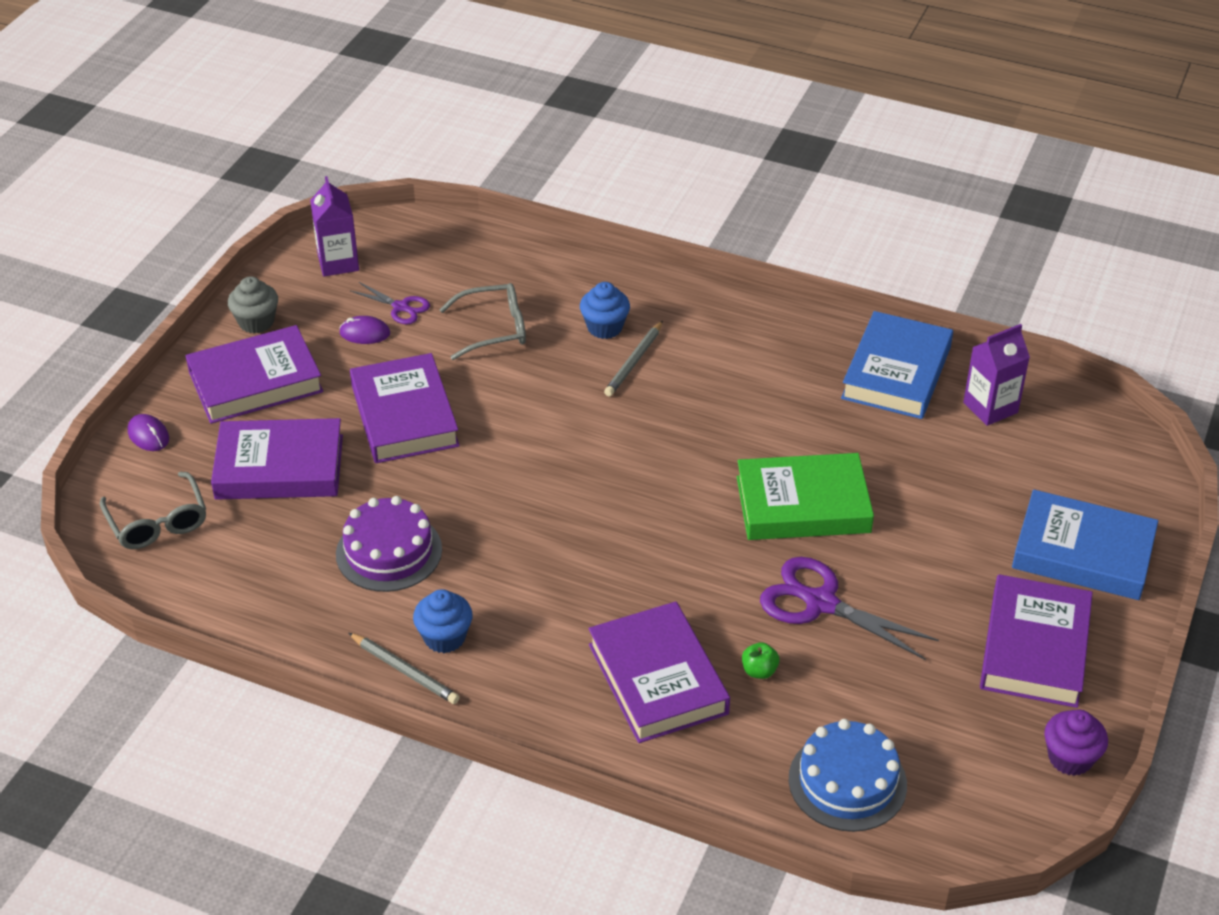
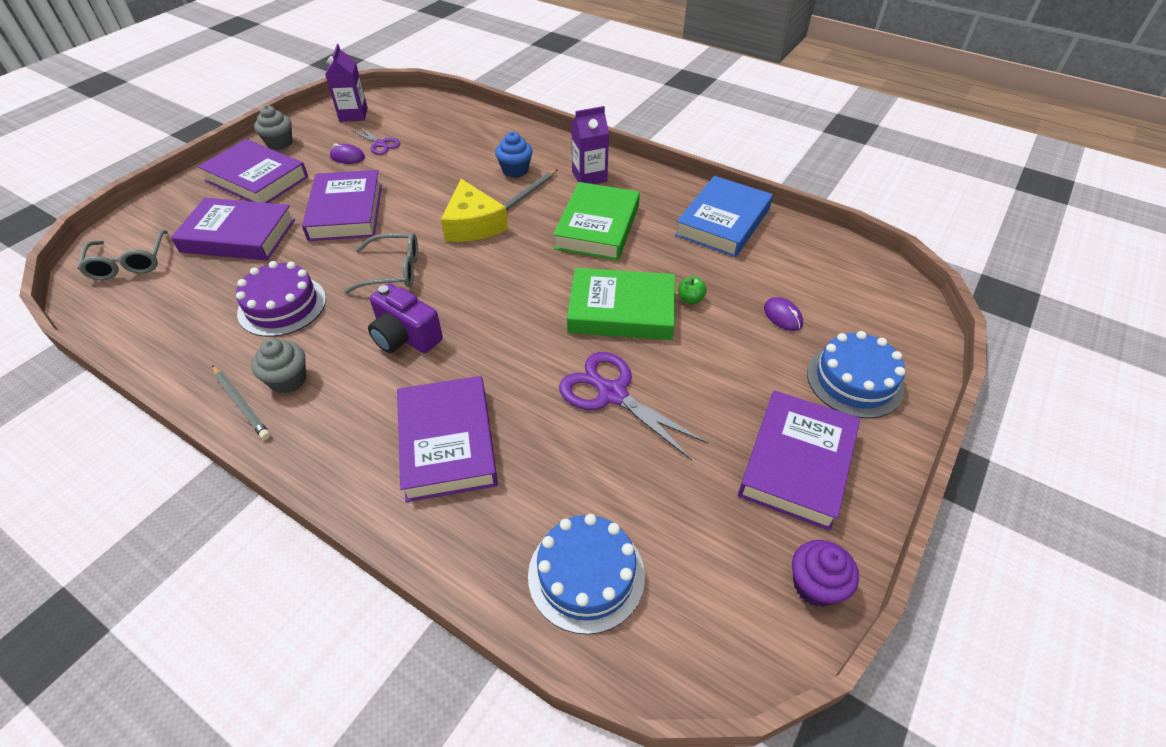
camera: 10 degrees right, 5 degrees up
purple mouse [128,414,169,451] -> purple mouse moved to [764,297,803,331]
purple book [186,325,323,424] -> purple book turned 45 degrees clockwise [197,139,308,203]
blue cupcake [413,589,473,653] -> grey cupcake [251,338,306,394]
grey glasses [439,283,526,360] -> grey glasses moved to [344,233,418,294]
green apple [742,642,779,679] -> green apple moved to [678,277,707,304]
purple carton [963,324,1030,426] -> purple carton moved to [571,106,609,184]
blue book [1012,489,1158,600] -> blue cake [807,331,905,419]
none -> purple camera [368,283,443,353]
none -> yellow cheese [441,179,508,242]
none -> green book [553,182,640,261]

